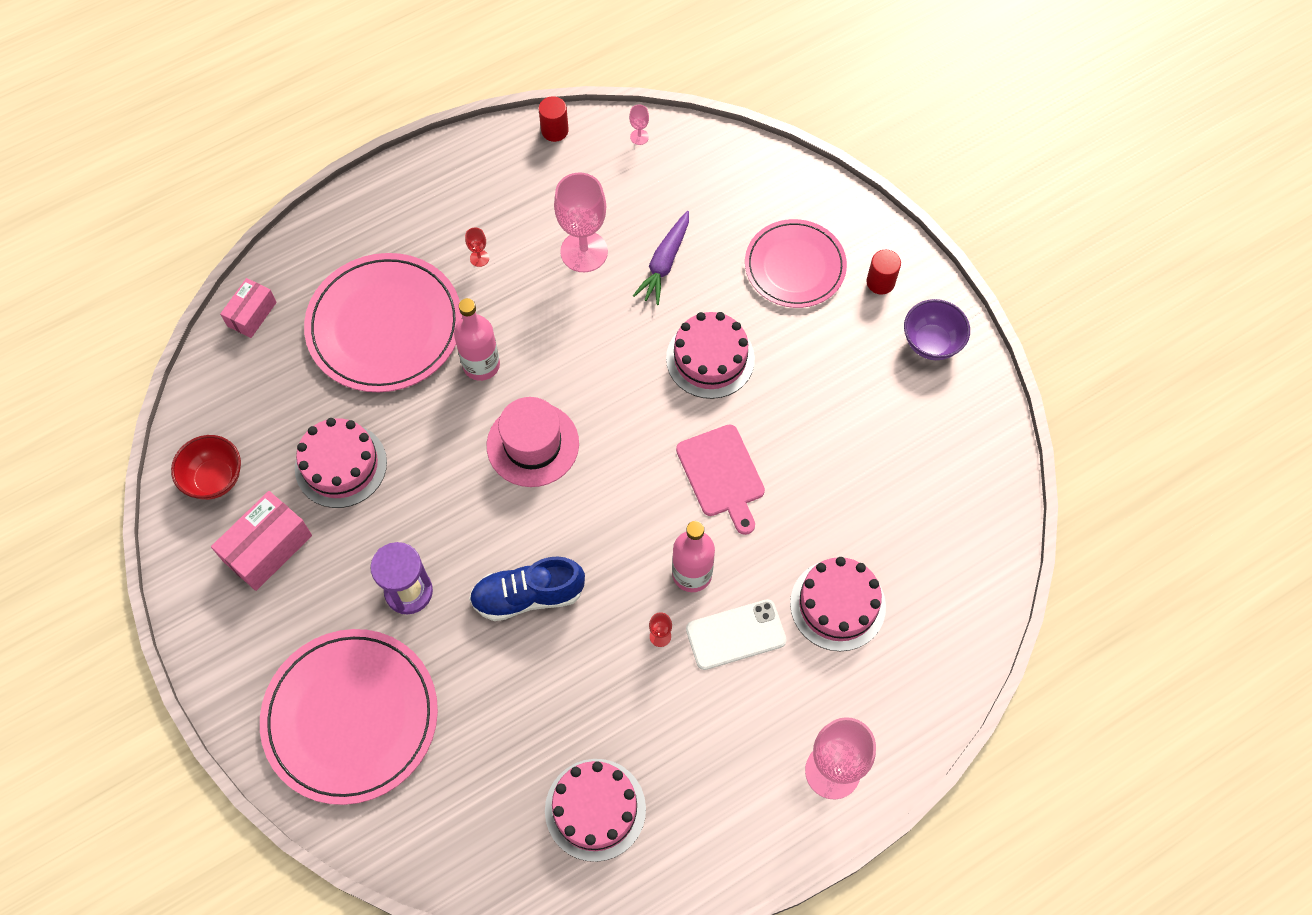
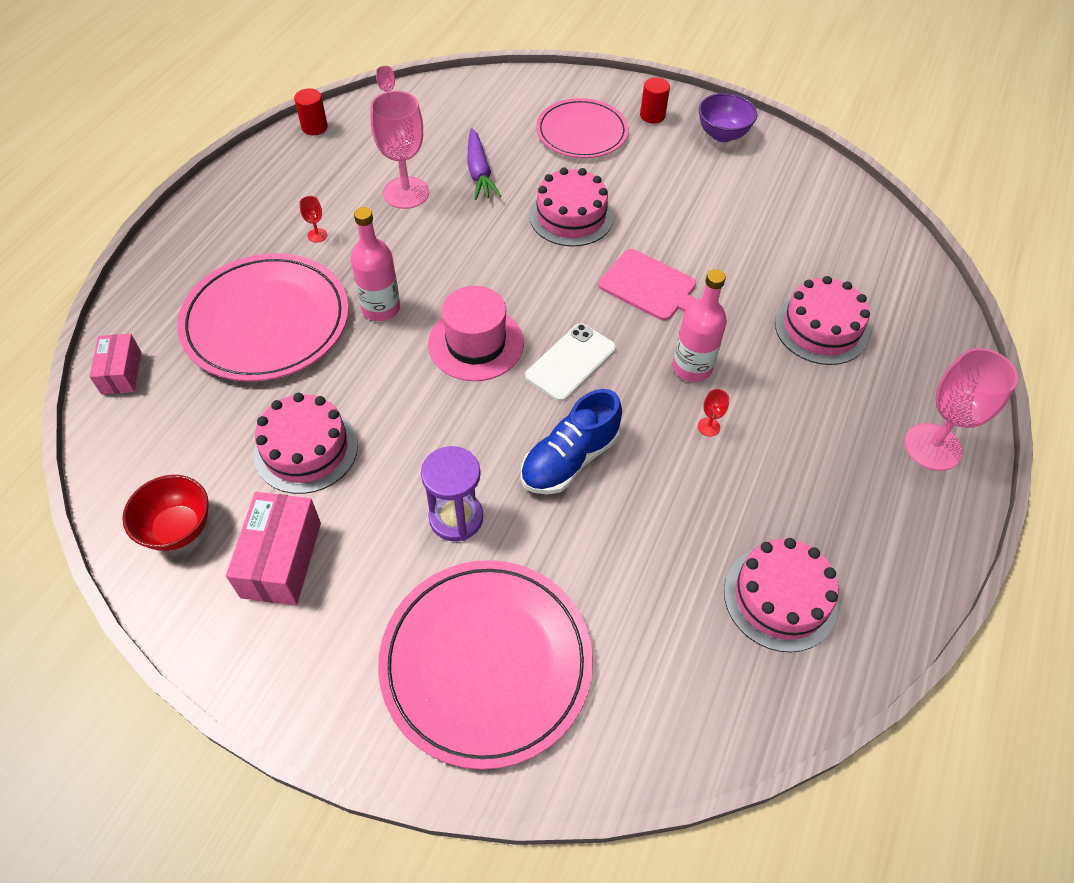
camera: 35 degrees left, 10 degrees down
white phone [686,599,786,670] -> white phone moved to [525,323,616,402]

